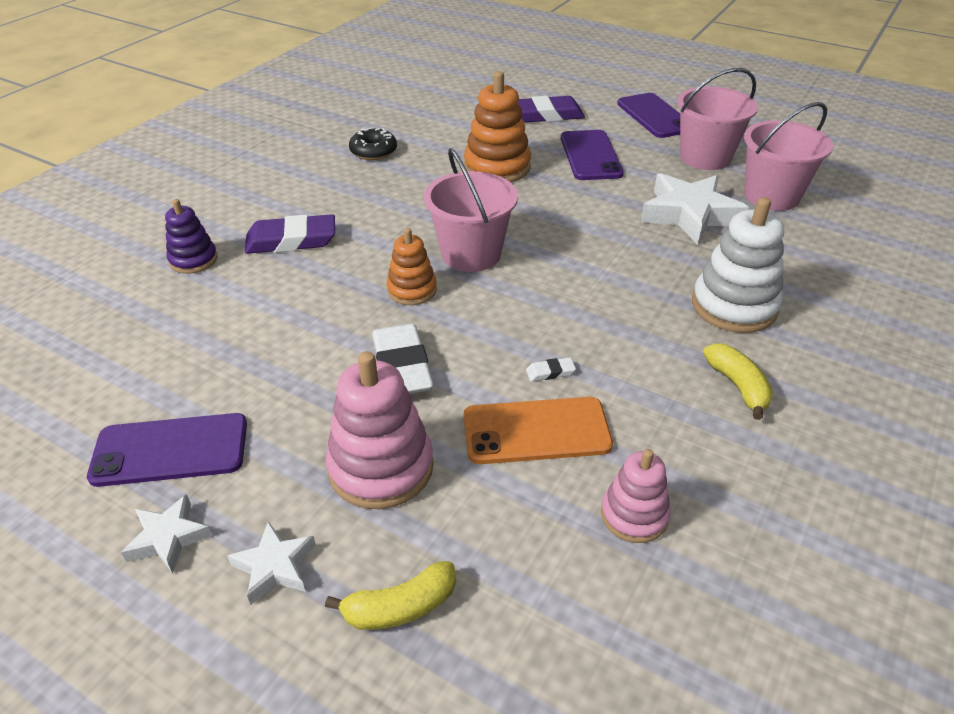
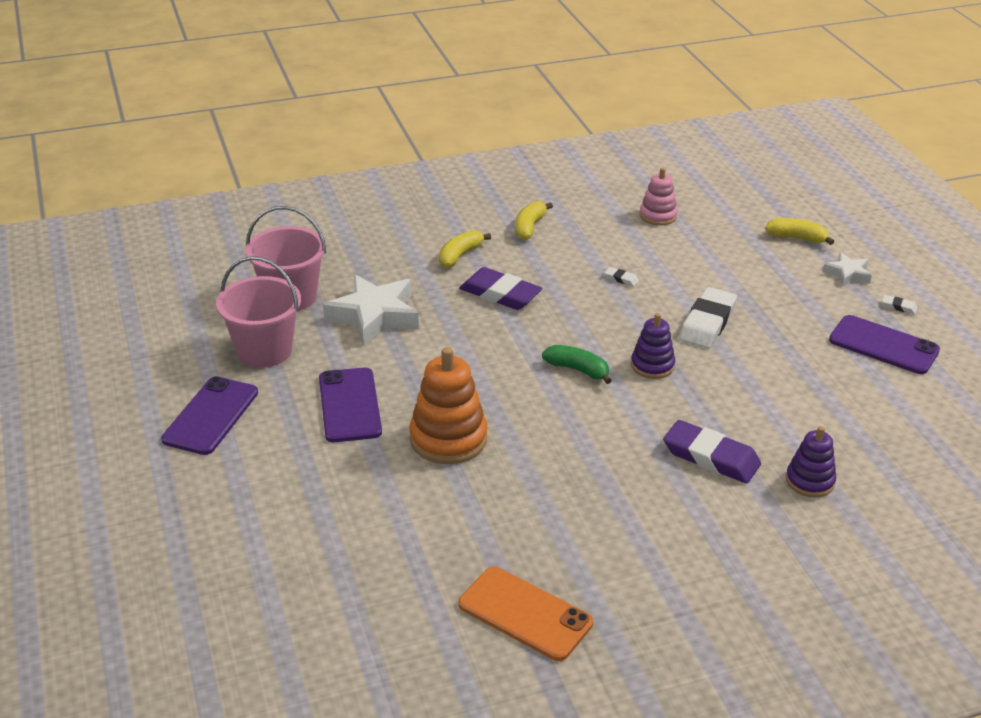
camera: 140 degrees left, 5 degrees down
white star [121,494,212,574] -> white eraser [882,295,917,314]
pink stacking toy [326,351,434,509] -> none
black donut [349,128,397,160] -> none
orange stacking toy [386,228,437,305] -> purple stacking toy [631,313,675,379]
pink bucket [424,148,518,272] -> green banana [542,345,612,384]
orange phone [463,397,613,464] -> orange phone moved to [458,567,593,661]
purple eraser [518,96,585,123] -> purple eraser moved to [459,267,542,310]
purple phone [561,130,624,180] -> purple phone turned 45 degrees counterclockwise [319,367,382,442]
white stacking toy [692,197,784,333] -> yellow banana [439,230,491,268]

